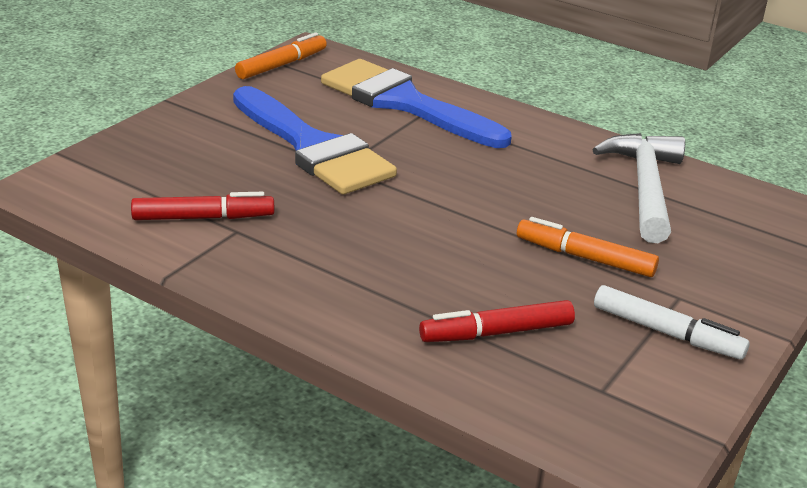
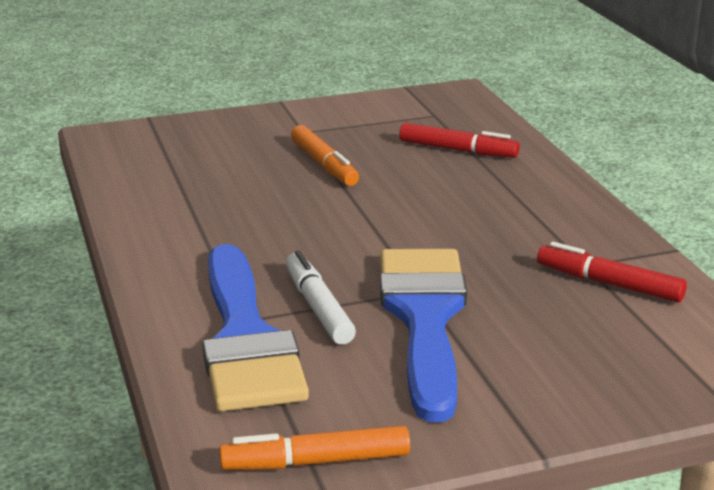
camera: 140 degrees left, 5 degrees down
white hammer [592,133,685,243] -> none
white marker [594,285,750,360] -> white marker moved to [286,250,356,345]

